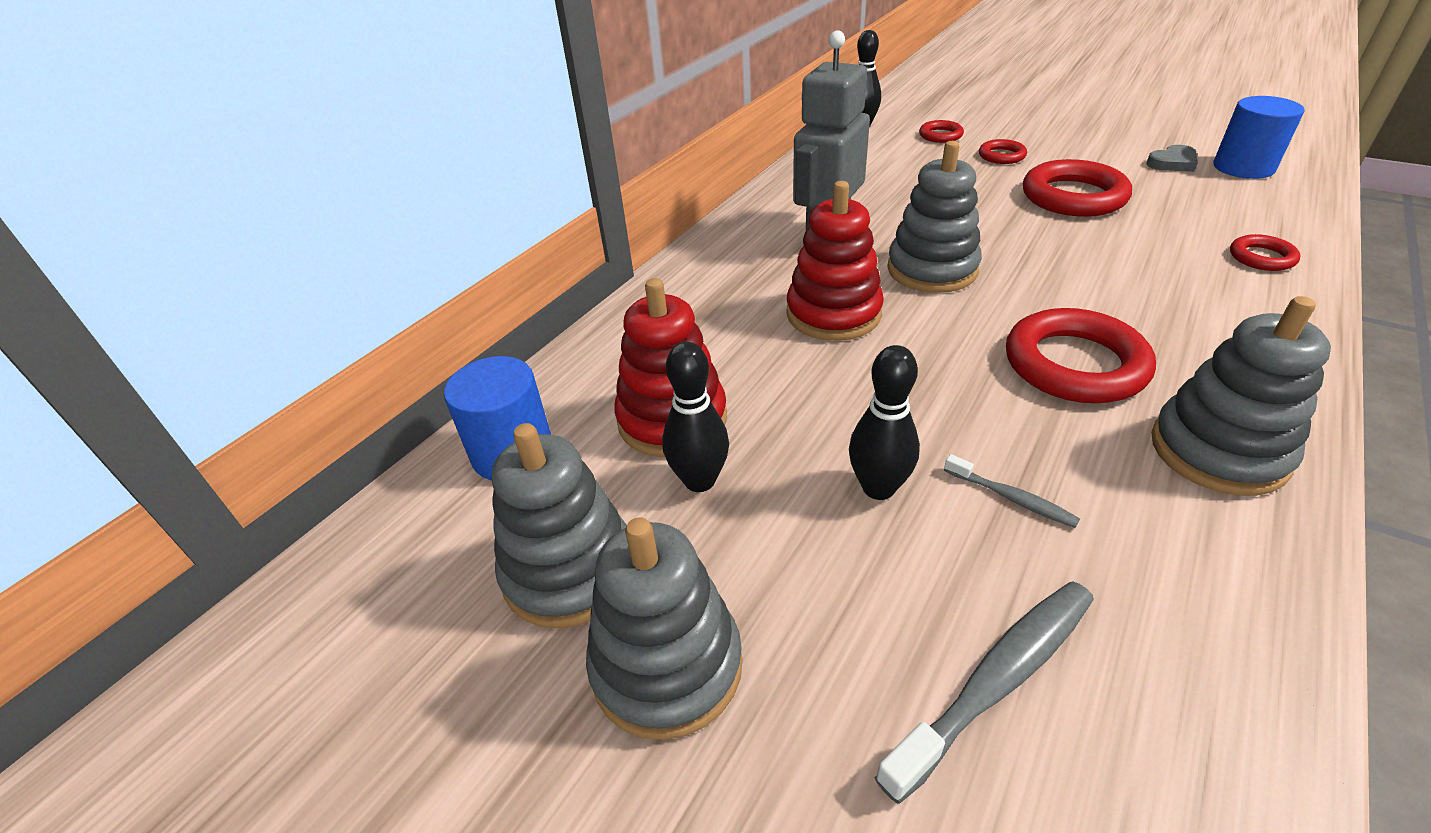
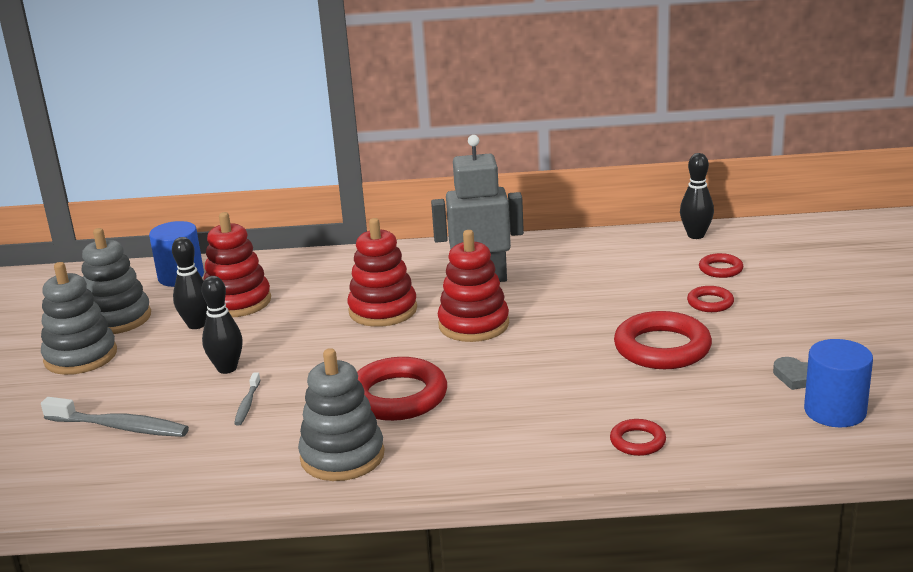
camera: 55 degrees right, 15 degrees down
grey stacking toy [887,141,982,293] -> red stacking toy [438,230,509,342]

